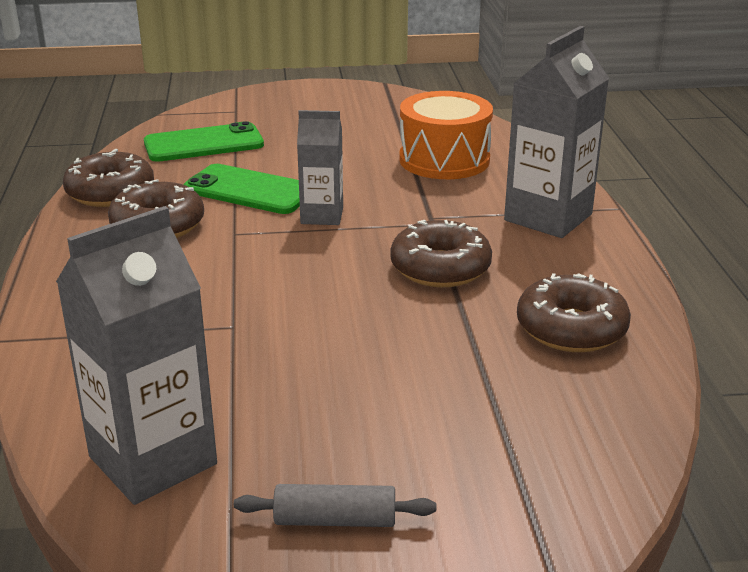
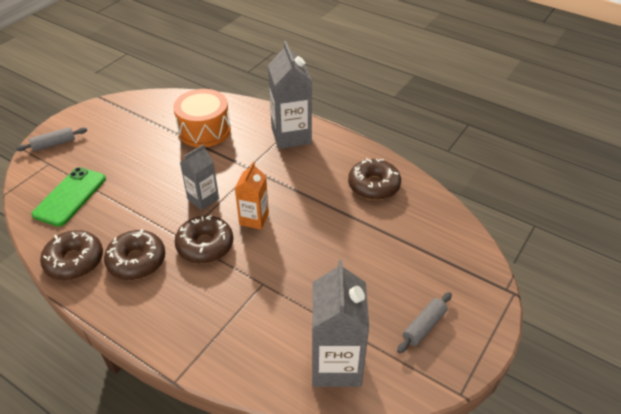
camera: 50 degrees left, 15 degrees up
green phone [183,164,300,214] -> none
brown donut [390,220,492,287] -> brown donut moved to [174,215,233,264]
none -> grey rolling pin [16,127,87,152]
none -> orange carton [235,162,269,229]

